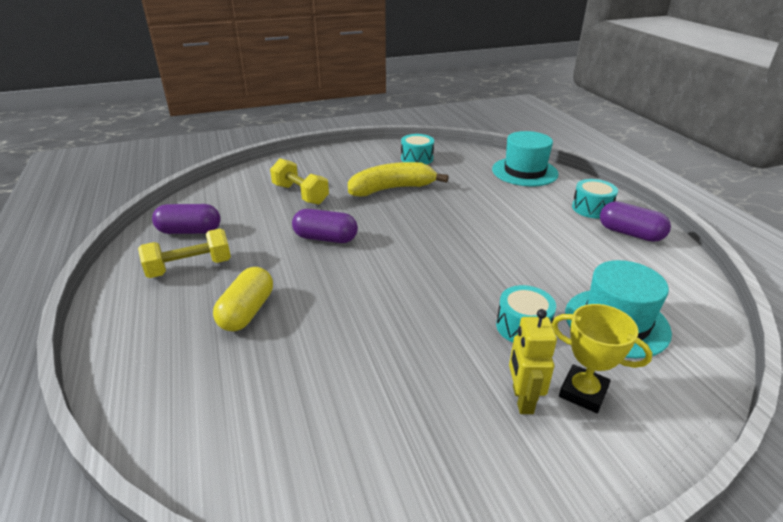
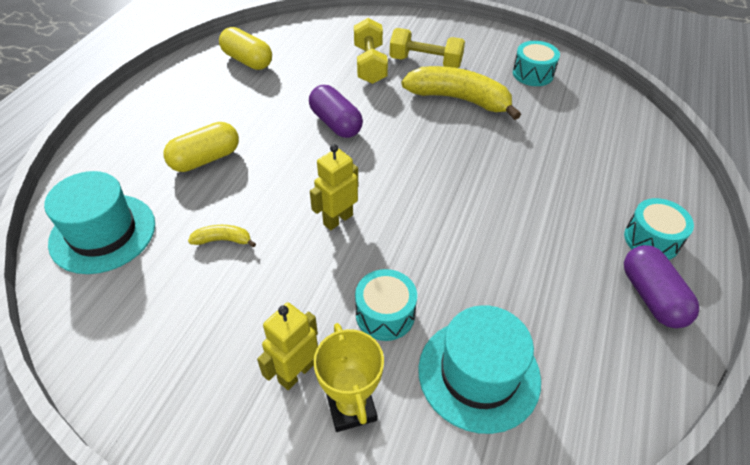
camera: 40 degrees right, 15 degrees up
yellow dumbbell [138,228,231,278] -> yellow dumbbell moved to [390,28,465,68]
purple capsule [152,204,221,234] -> yellow capsule [219,27,272,70]
turquoise hat [492,131,559,186] -> turquoise hat moved to [44,171,155,274]
none -> yellow banana [188,225,256,247]
none -> yellow robot [310,144,358,230]

